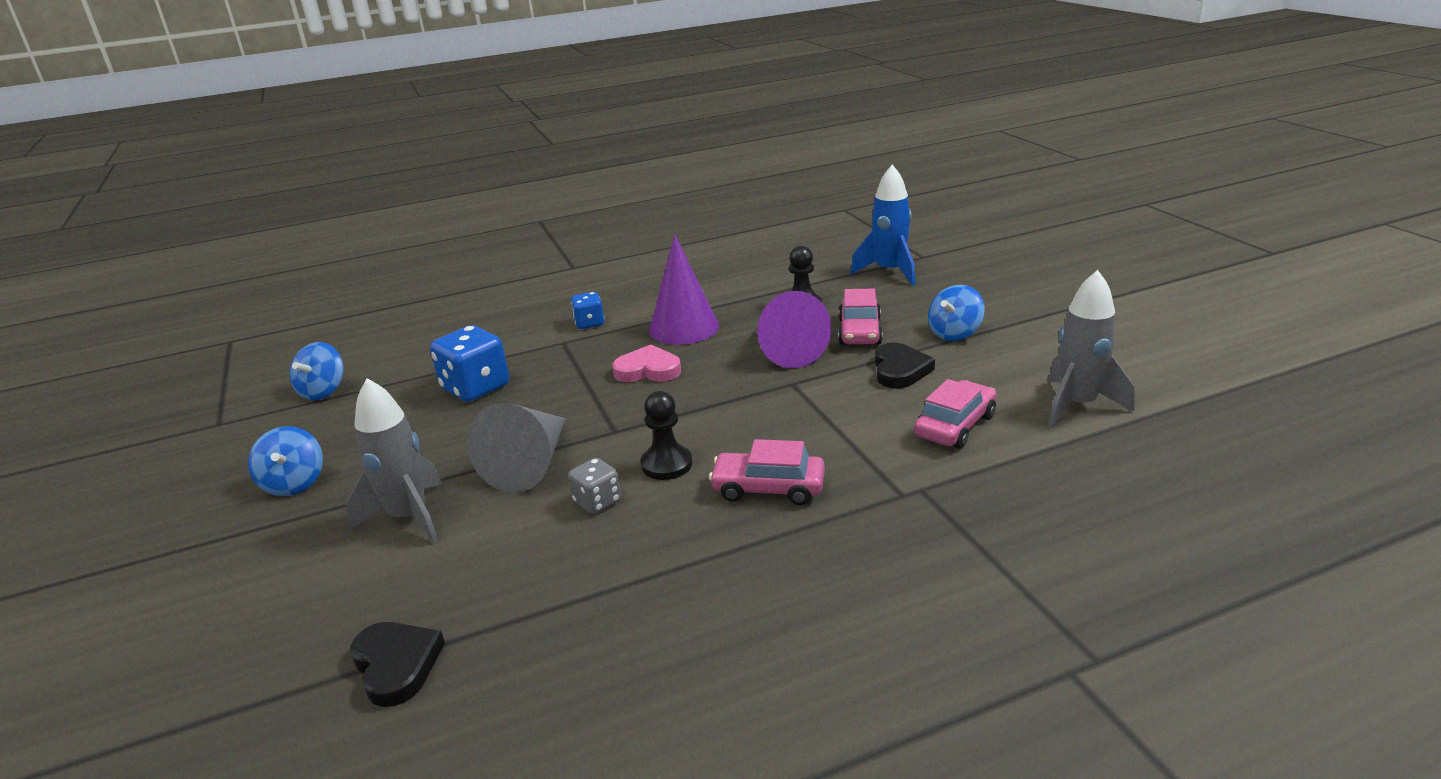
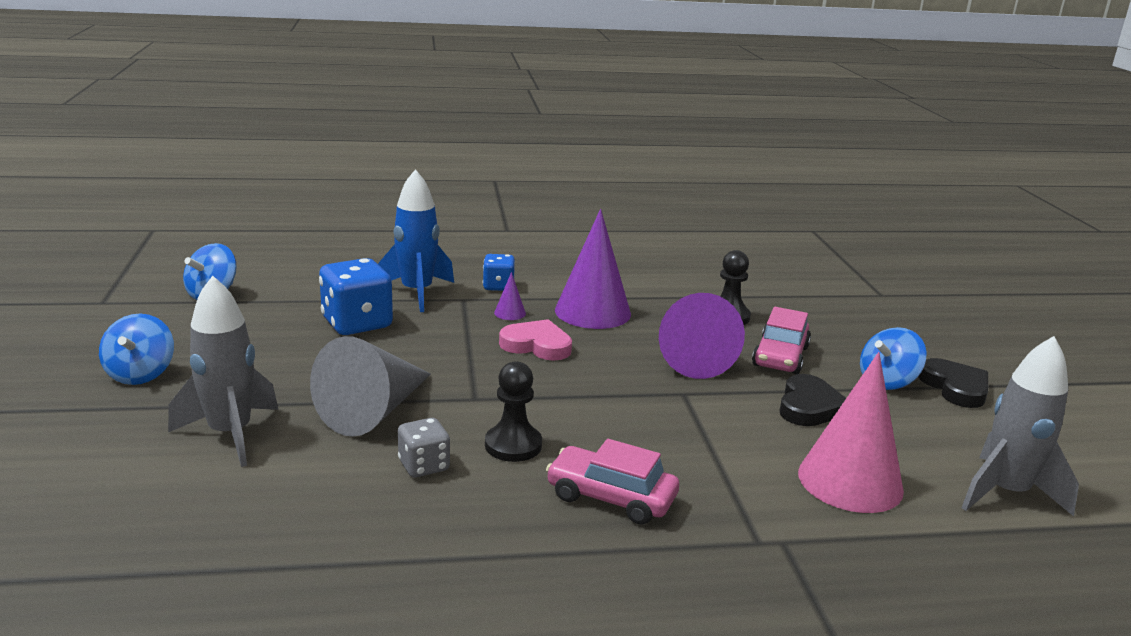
camera: 10 degrees right, 5 degrees down
black heart [350,622,445,707] -> black heart moved to [918,358,988,408]
blue rocket [850,164,916,285] -> blue rocket moved to [378,169,454,312]
pink car [914,379,997,449] -> pink cone [798,352,904,513]
none -> purple cone [494,272,526,320]

